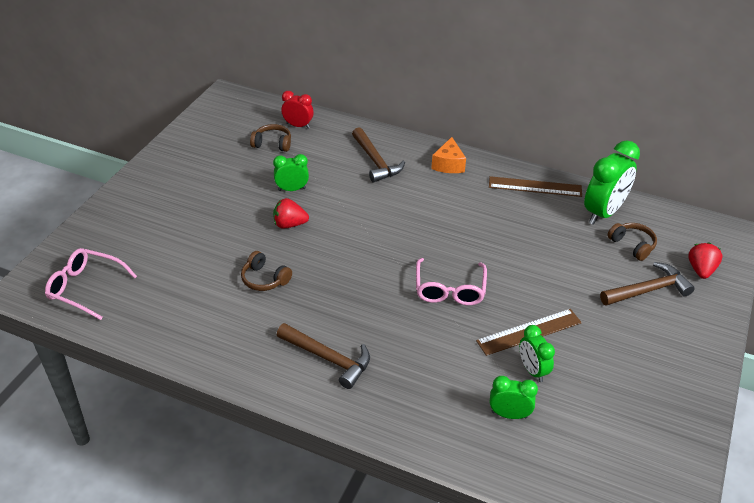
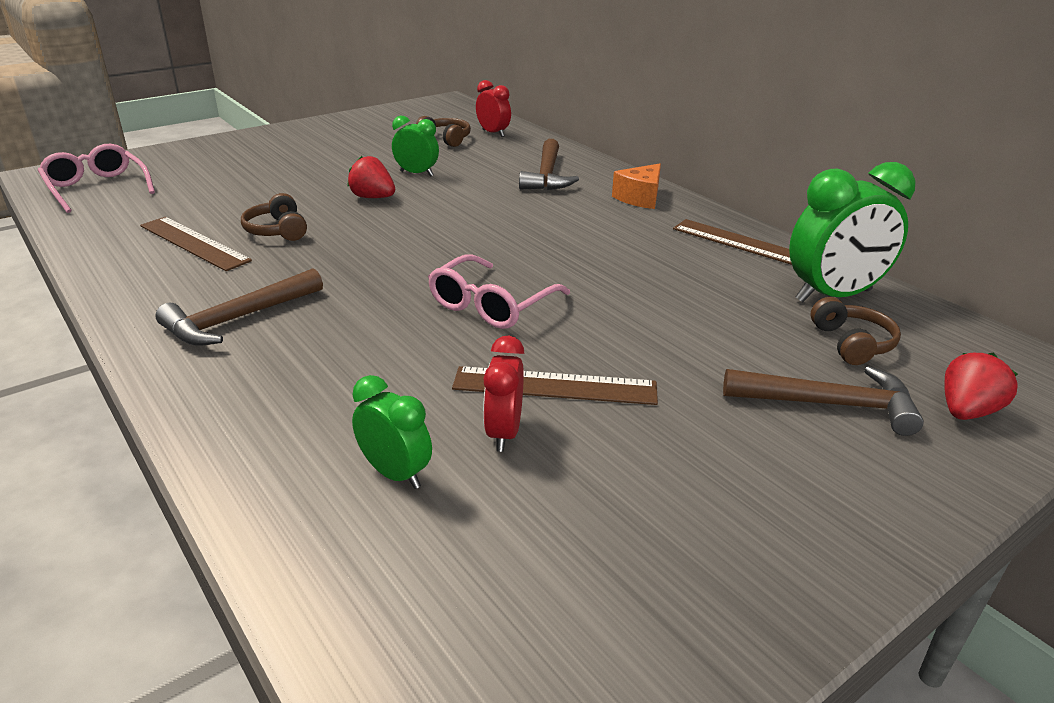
camera: 30 degrees right, 10 degrees down
brown hammer [277,323,370,389] -> brown hammer turned 75 degrees clockwise [155,268,323,346]
green clock [519,325,555,382] -> red clock [483,335,525,452]
none -> brown ruler [140,217,252,271]

